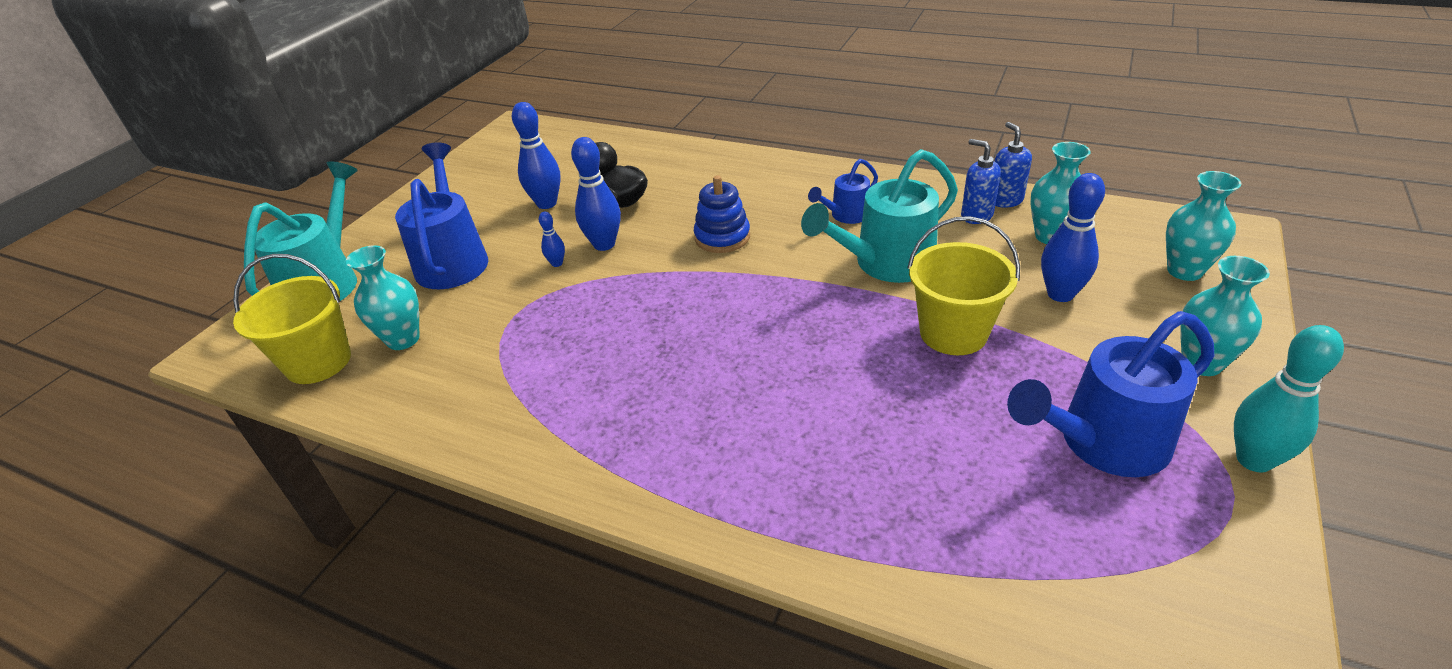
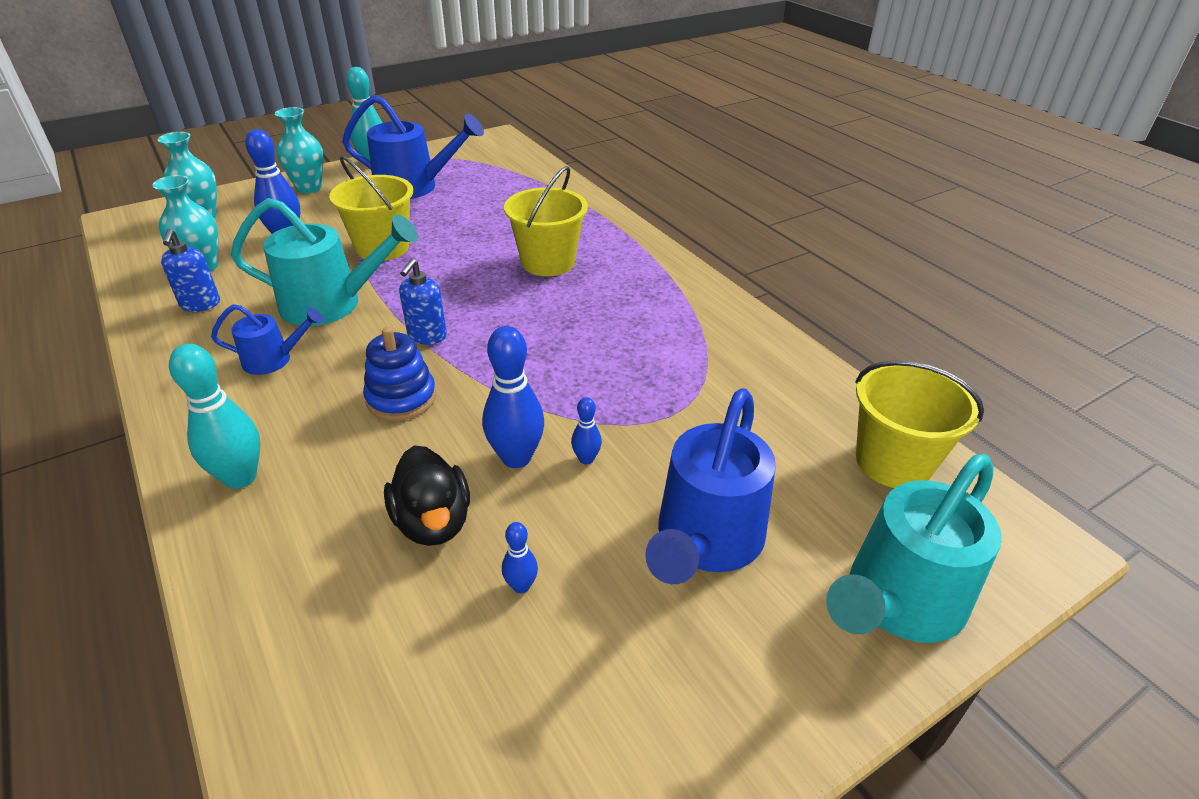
camera: 150 degrees left, 0 degrees up
turquoise vase [346,245,420,350] -> none
blue bowling pin [512,102,561,209] -> blue bowling pin [502,522,538,594], size x0.50
blue soap dispenser [994,122,1032,208] -> blue soap dispenser moved to [399,259,447,345]
none -> turquoise bowling pin [169,344,260,489]
none -> yellow bucket [504,166,588,276]

